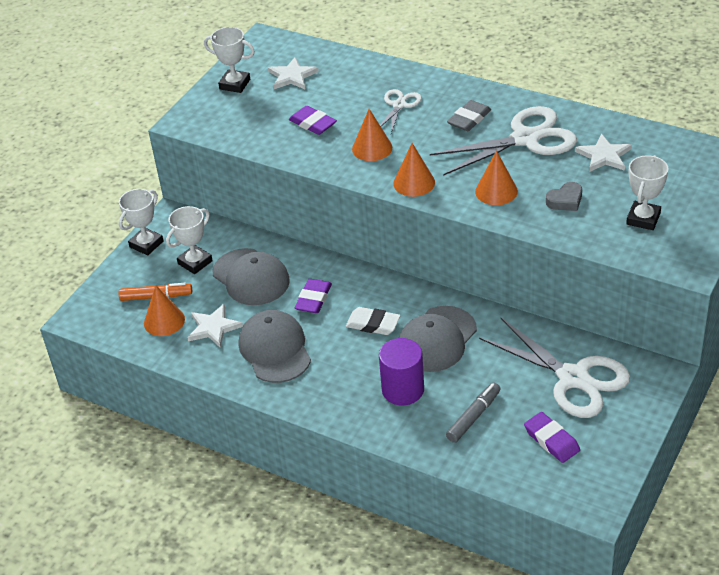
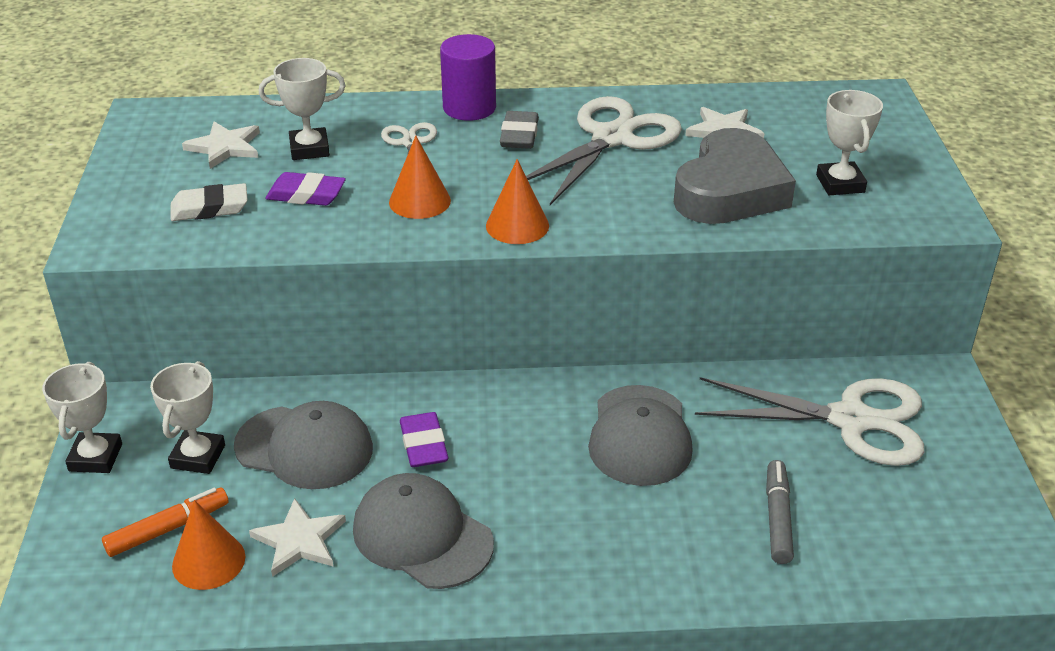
camera: 35 degrees left, 5 degrees down
white trophy [204,27,255,93] -> white trophy moved to [259,58,346,160]
white eraser [346,307,400,335] -> white eraser moved to [171,183,248,221]
purple cylinder [379,338,424,405] -> purple cylinder moved to [440,34,496,121]
orange cone [475,151,518,205] -> none
purple eraser [524,412,580,463] -> none
grey heart [546,182,582,211] -> grey heart [674,128,796,224], size x2.36

